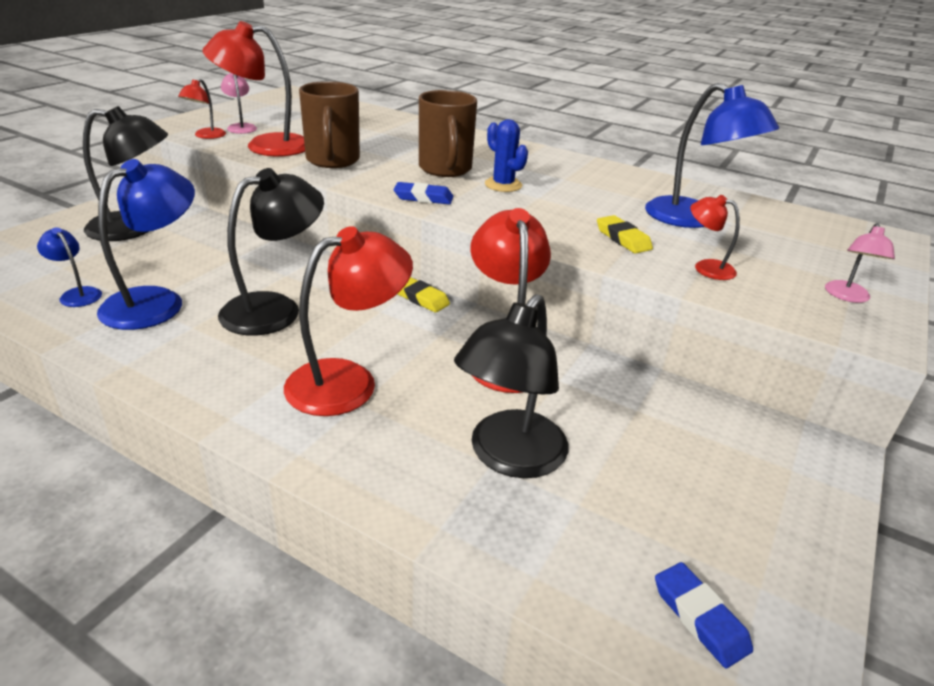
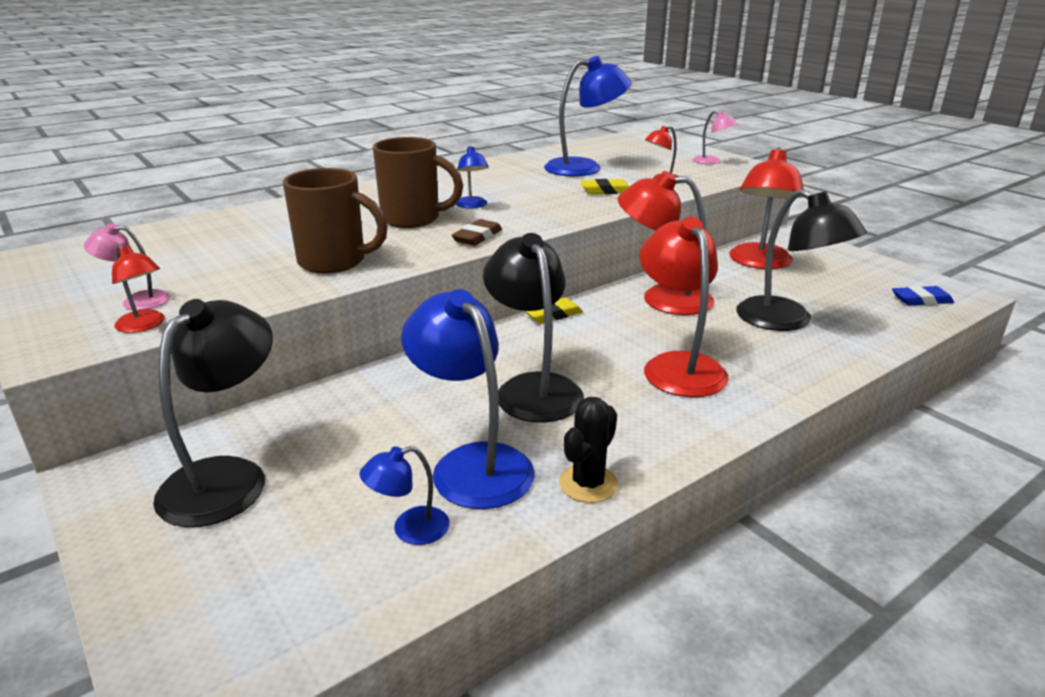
camera: 65 degrees left, 5 degrees down
red lamp [202,21,305,157] -> red lamp moved to [729,147,804,269]
blue eraser [394,182,453,204] -> brown eraser [452,219,502,246]
blue cactus [485,119,528,192] -> blue lamp [456,146,489,209]
none -> black cactus [559,397,618,503]

